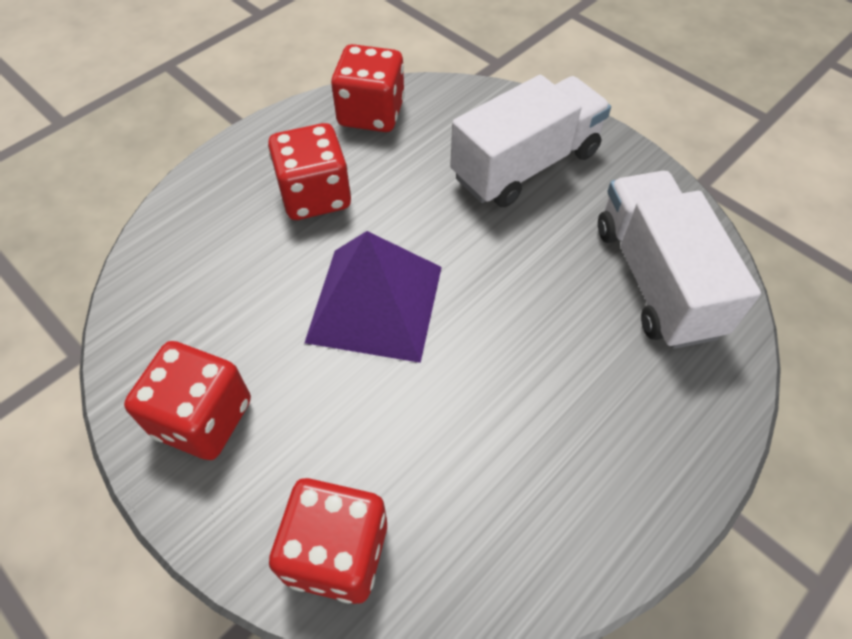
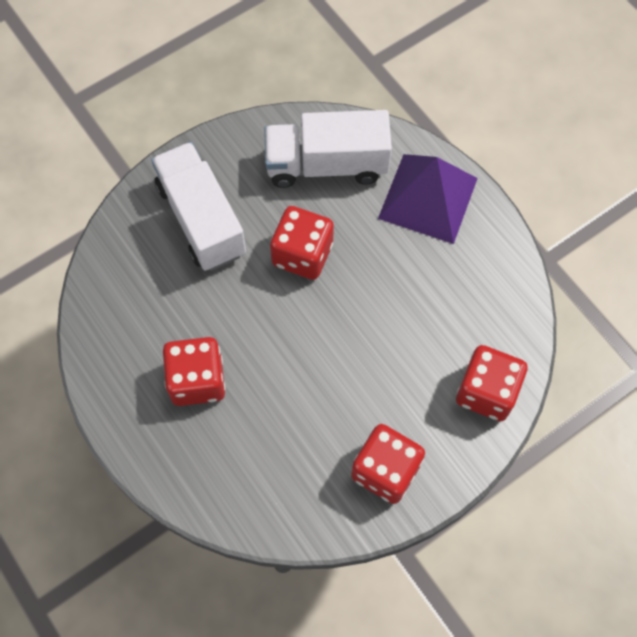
camera: 80 degrees left, 10 degrees up
purple pyramid [305,231,442,363] -> purple pyramid moved to [378,154,478,244]
red dice [331,44,405,132] -> red dice moved to [270,206,334,280]

